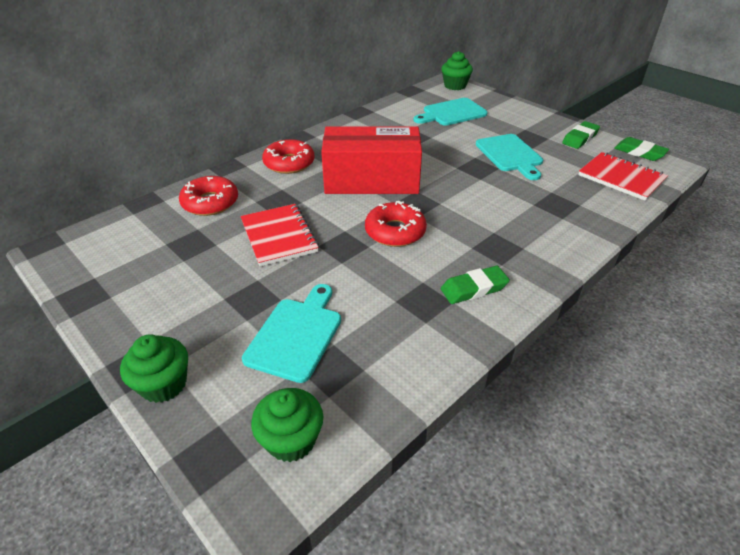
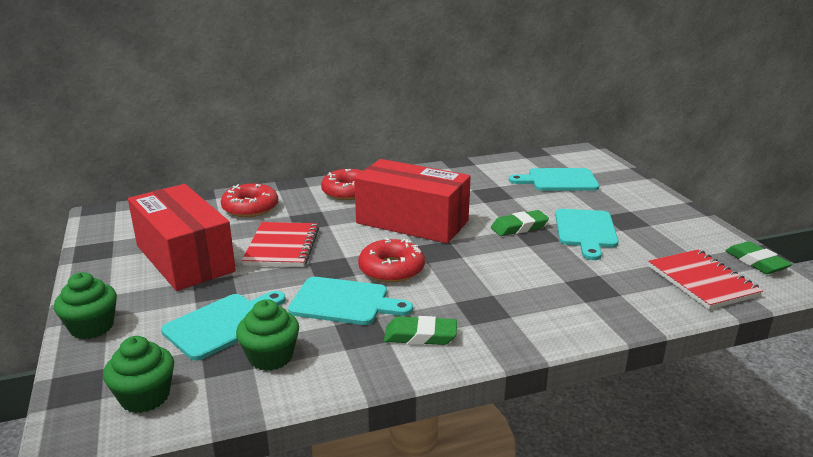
camera: 25 degrees right, 15 degrees down
green cupcake [441,51,473,90] -> green cupcake moved to [236,299,299,371]
green eraser [562,121,600,149] -> green eraser moved to [491,210,549,236]
none -> red box [128,184,236,291]
none -> turquoise cutting board [288,277,413,325]

